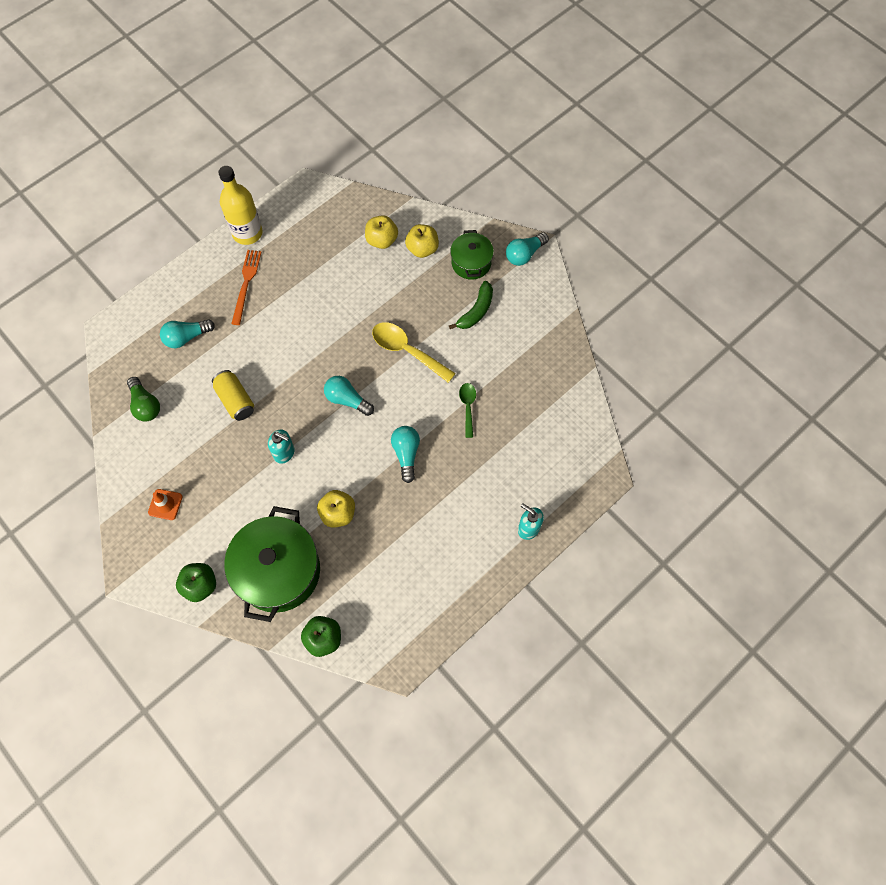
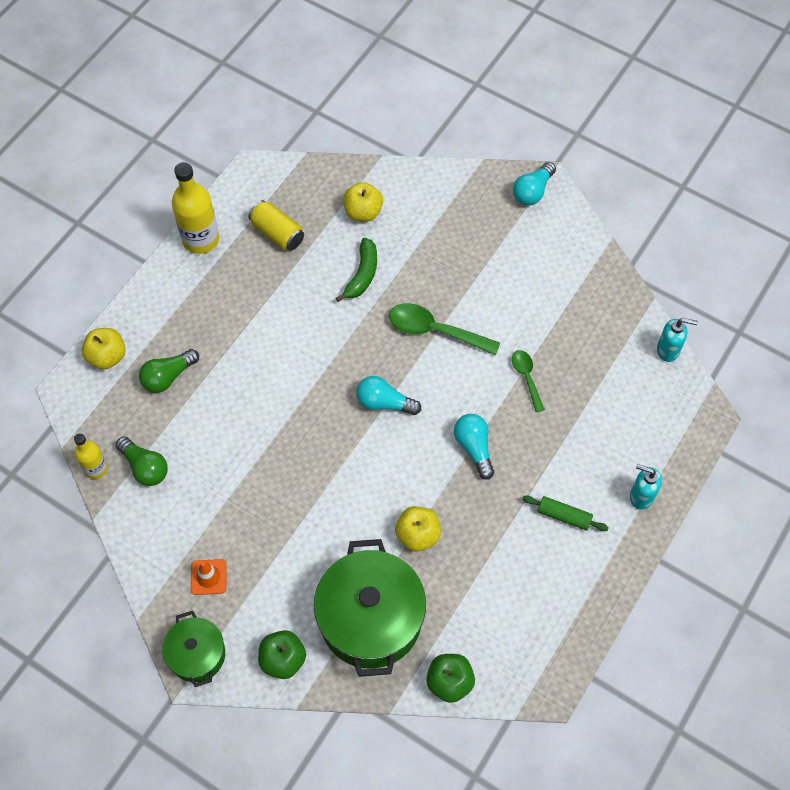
camera: 15 degrees left, 5 degrees down
turquoise light bulb [160,319,215,348] -> green light bulb [139,349,199,393]
yellow can [212,370,254,421] -> yellow can moved to [248,200,304,251]
orange fork [231,250,261,325] -> none
turquoise soap dispenser [268,429,294,464] -> turquoise soap dispenser moved to [657,318,698,362]
yellow spoon [372,322,456,383] -> green spoon [389,303,500,355]
yellow apple [405,224,439,258] -> yellow apple moved to [82,328,126,369]
green banana [449,281,493,329] -> green banana moved to [336,238,377,302]
green pot [450,230,494,280] -> green pot moved to [162,611,225,687]
none -> yellow bottle [74,434,108,479]
none -> green rolling pin [522,495,609,531]

